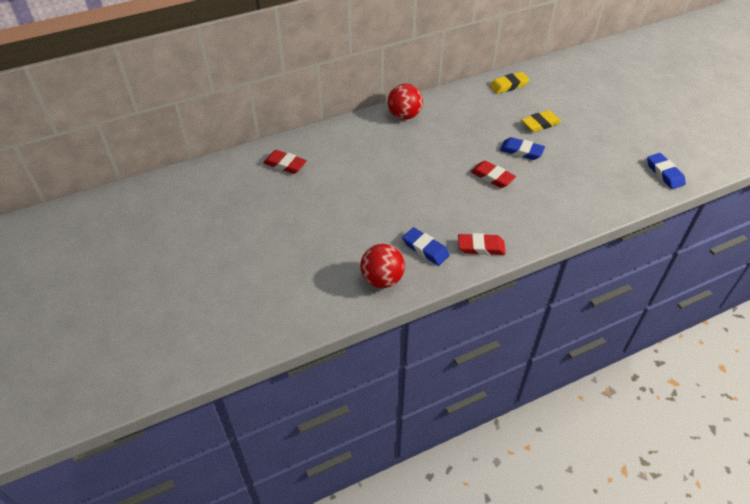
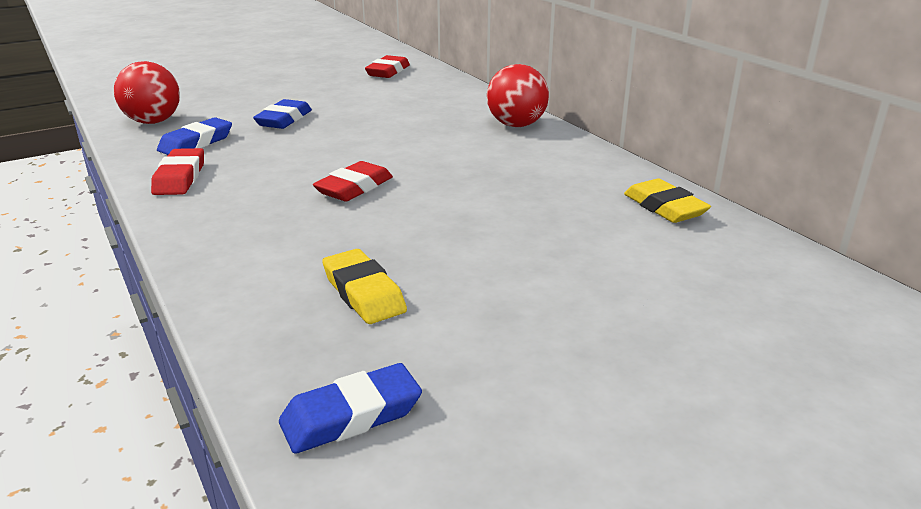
camera: 85 degrees right, 20 degrees down
blue eraser [500,137,545,160] -> blue eraser moved to [253,99,312,129]
yellow eraser [522,110,561,132] -> yellow eraser moved to [322,249,407,324]

